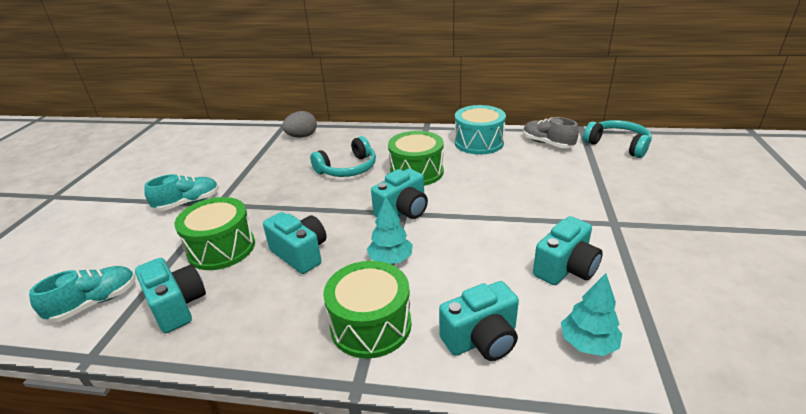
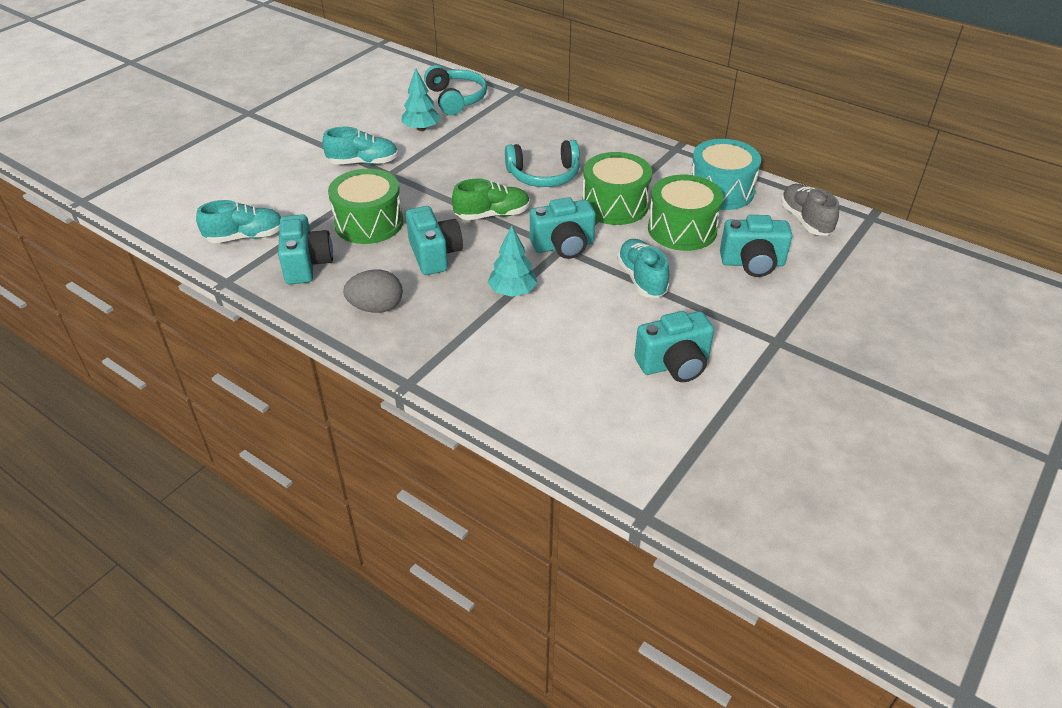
camera: 25 degrees right, 10 degrees up
grey egg [282,111,317,138] -> grey egg moved to [343,270,403,313]
green drum [323,261,411,359] -> green drum moved to [648,175,723,251]
turquoise camera [439,281,519,361] -> turquoise camera moved to [720,215,792,277]
turquoise tree [561,273,622,356] -> turquoise tree moved to [402,68,440,131]
turquoise headphones [583,120,652,158] -> turquoise headphones moved to [424,65,487,116]
none -> green shoe [452,178,530,220]
none -> turquoise shoe [617,239,669,298]

